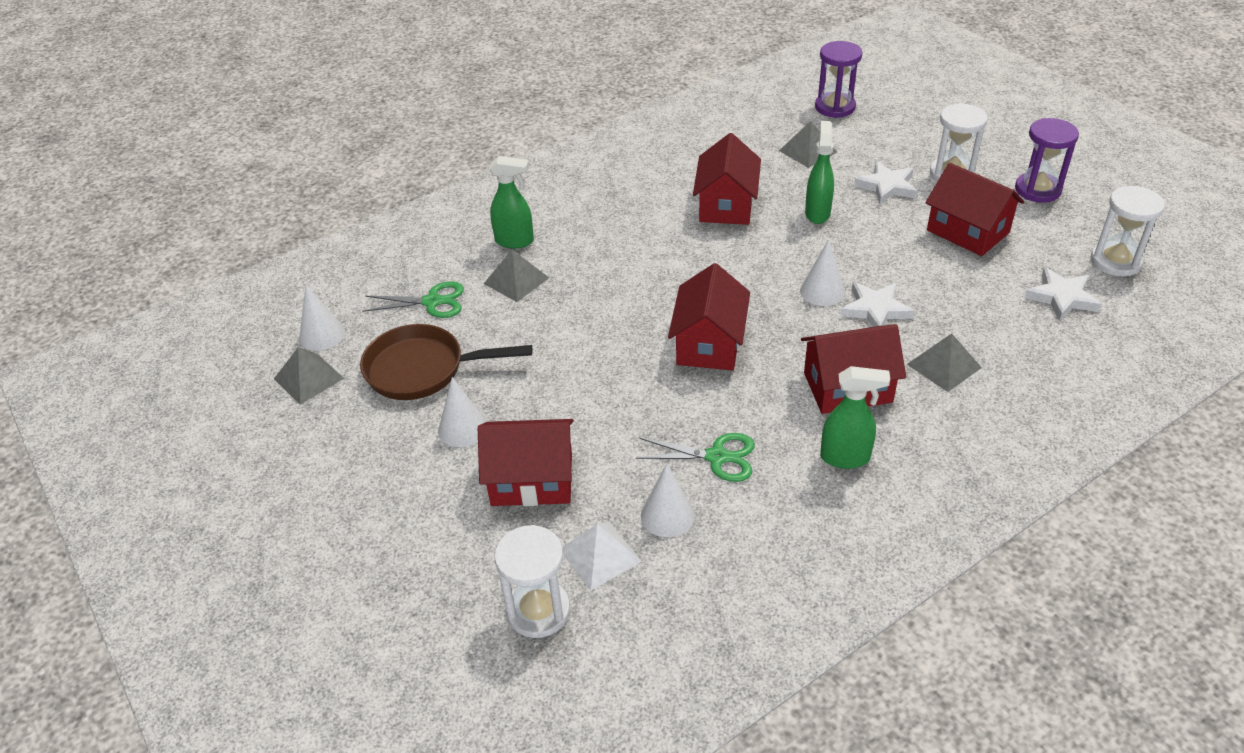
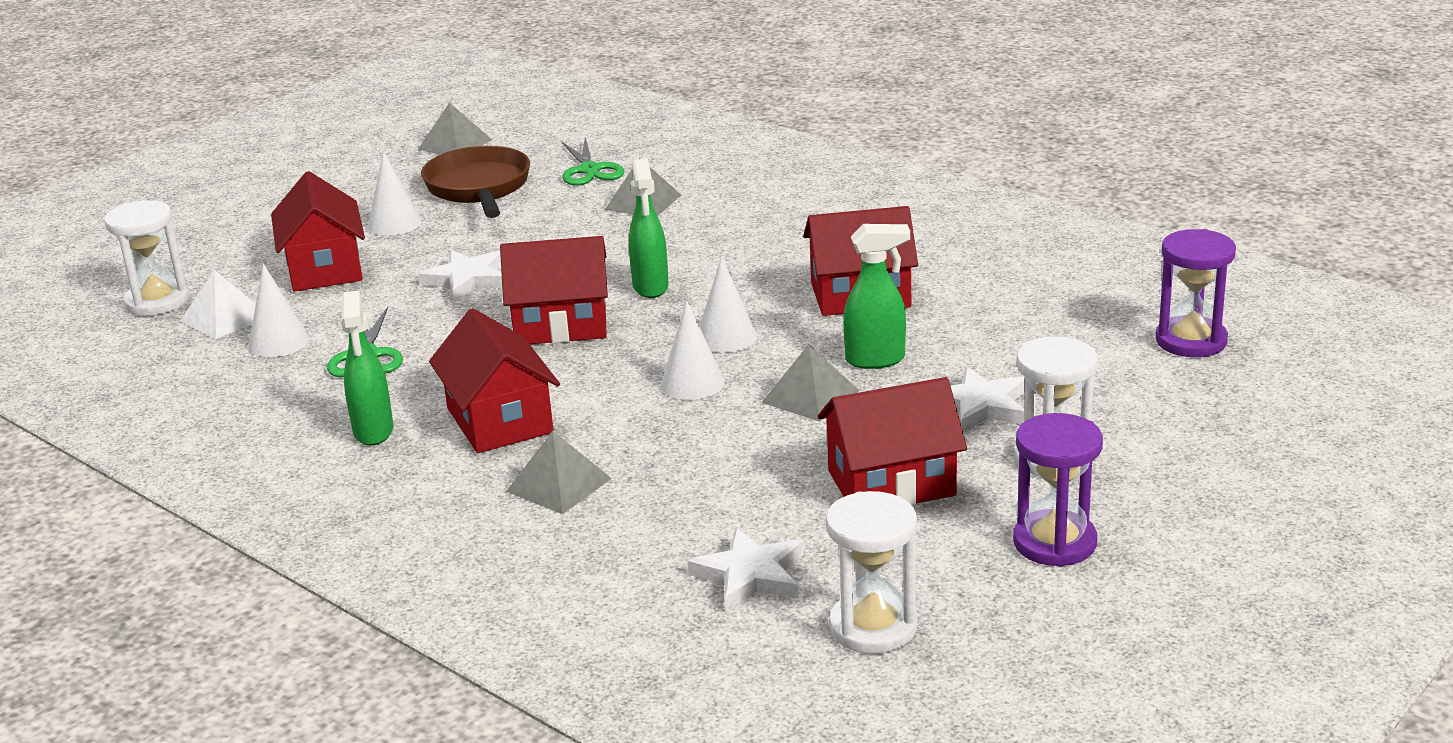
camera: 75 degrees right, 15 degrees down
white cone [299,285,345,351] -> white cone moved to [699,257,757,353]
green spray bottle [489,156,534,248] -> green spray bottle moved to [629,158,669,298]
grey pyramid [779,121,837,168] -> grey pyramid moved to [761,344,859,422]
white star [840,282,914,327] -> white star moved to [419,250,502,302]
red house [925,163,1024,256] -> red house turned 45 degrees clockwise [818,377,967,505]

